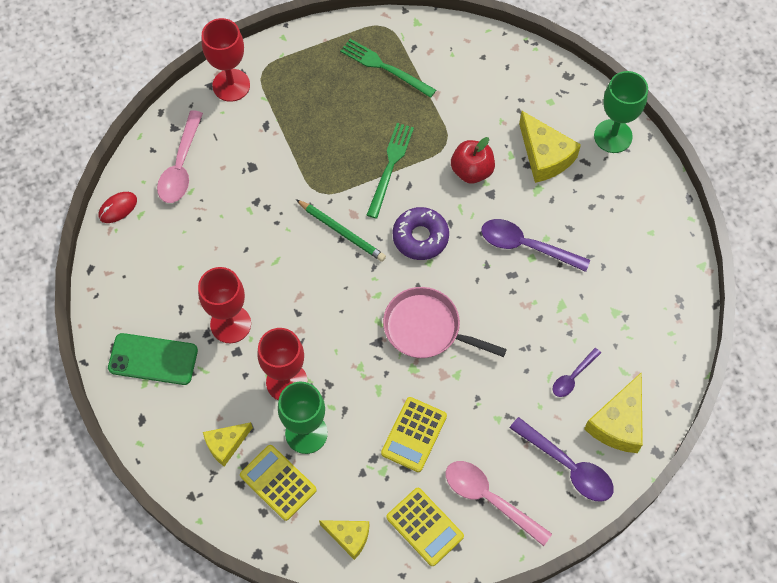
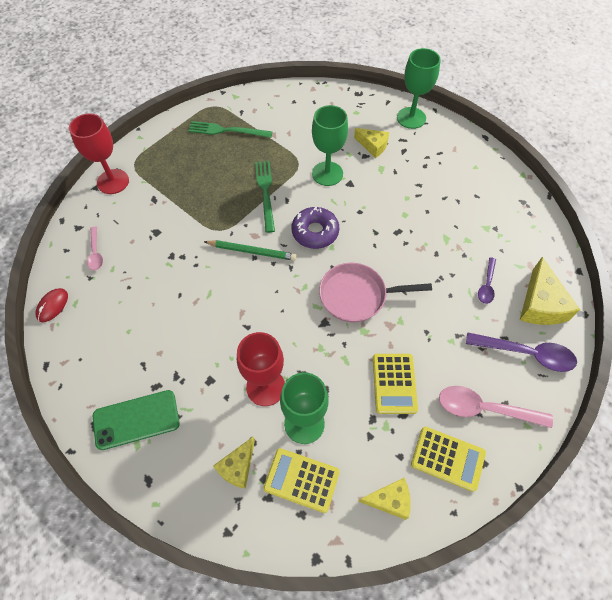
camera: 25 degrees left, 5 degrees down
pink spoon [157,110,203,203] -> pink spoon [87,227,103,271], size x0.57
red goblet [198,267,251,343] -> none
red apple [451,137,495,183] -> green goblet [312,105,348,186]
purple spoon [481,219,590,272] -> none
yellow cheese [519,111,581,183] -> yellow cheese [354,128,389,158], size x0.64

